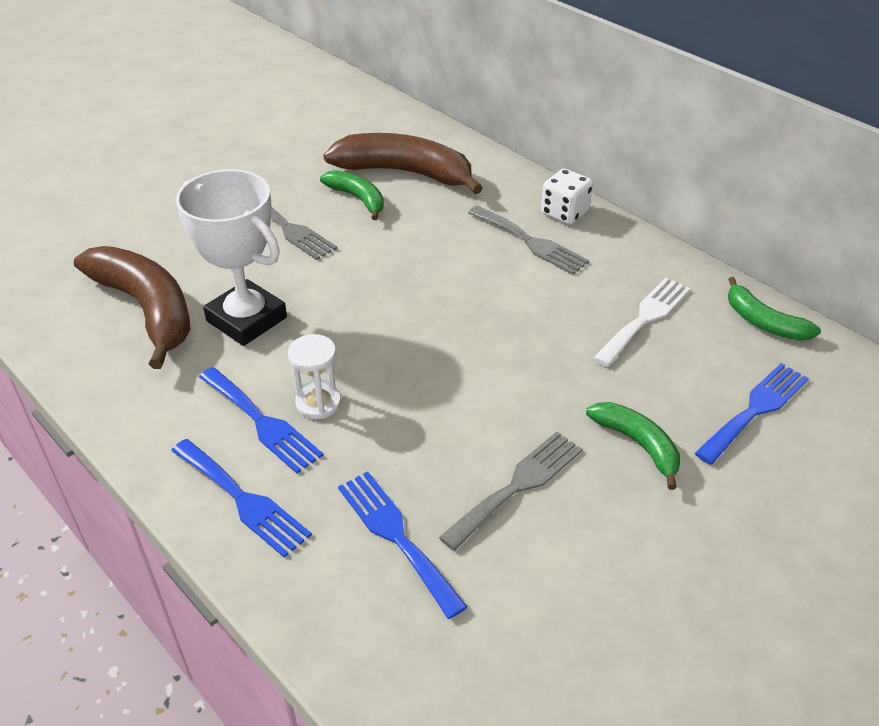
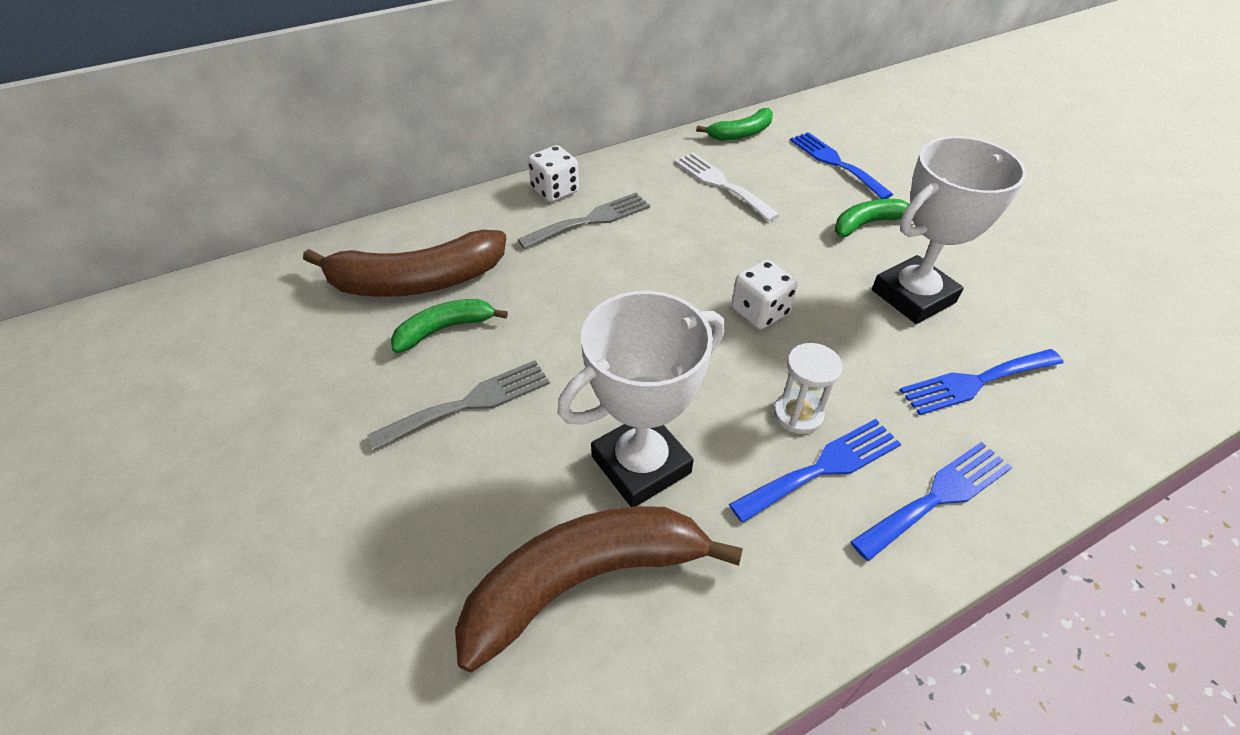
camera: 75 degrees left, 5 degrees up
brown banana [324,133,483,194] -> brown banana turned 135 degrees counterclockwise [303,230,506,297]
grey fork [439,432,583,551] -> white trophy [872,136,1027,324]
none -> white dice [731,260,798,329]

